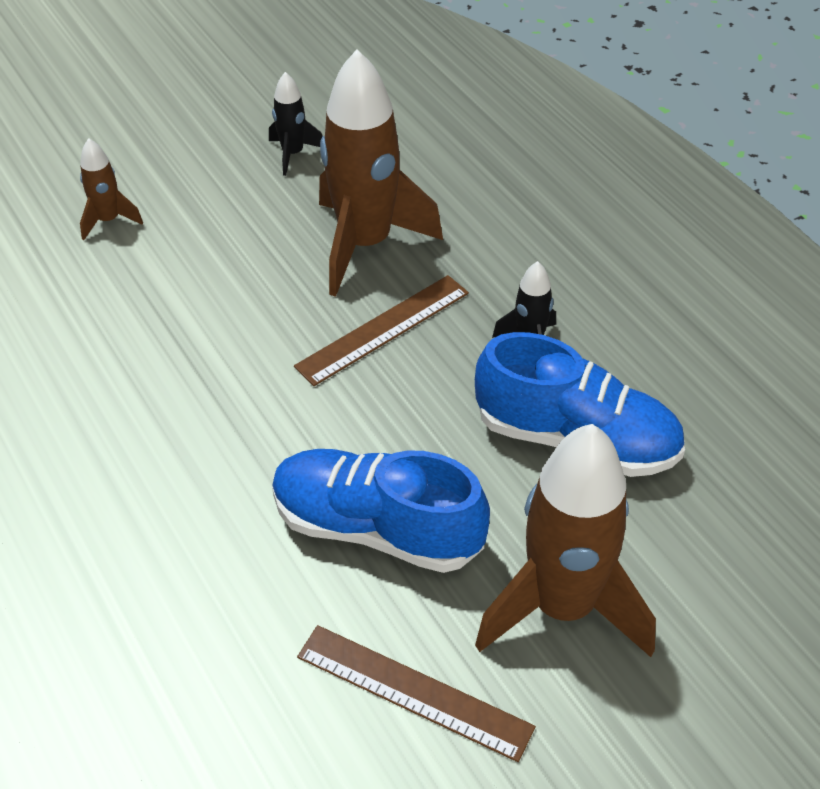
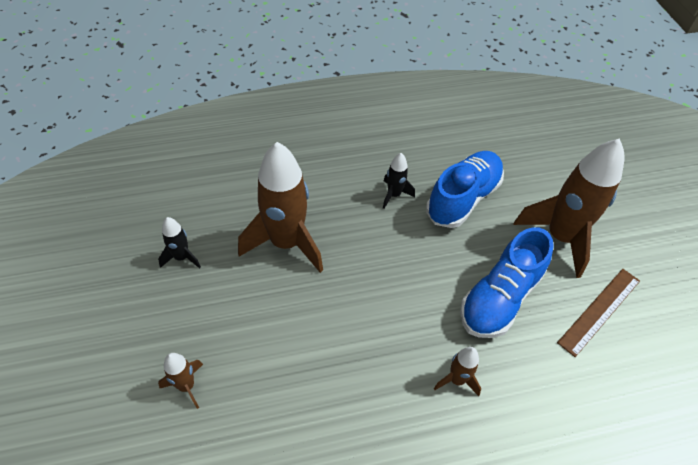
camera: 75 degrees left, 5 degrees up
brown ruler [294,275,469,386] -> none
none -> brown rocket [434,347,481,396]

